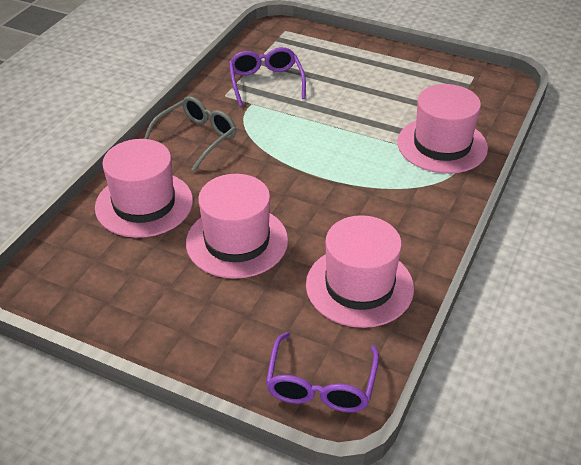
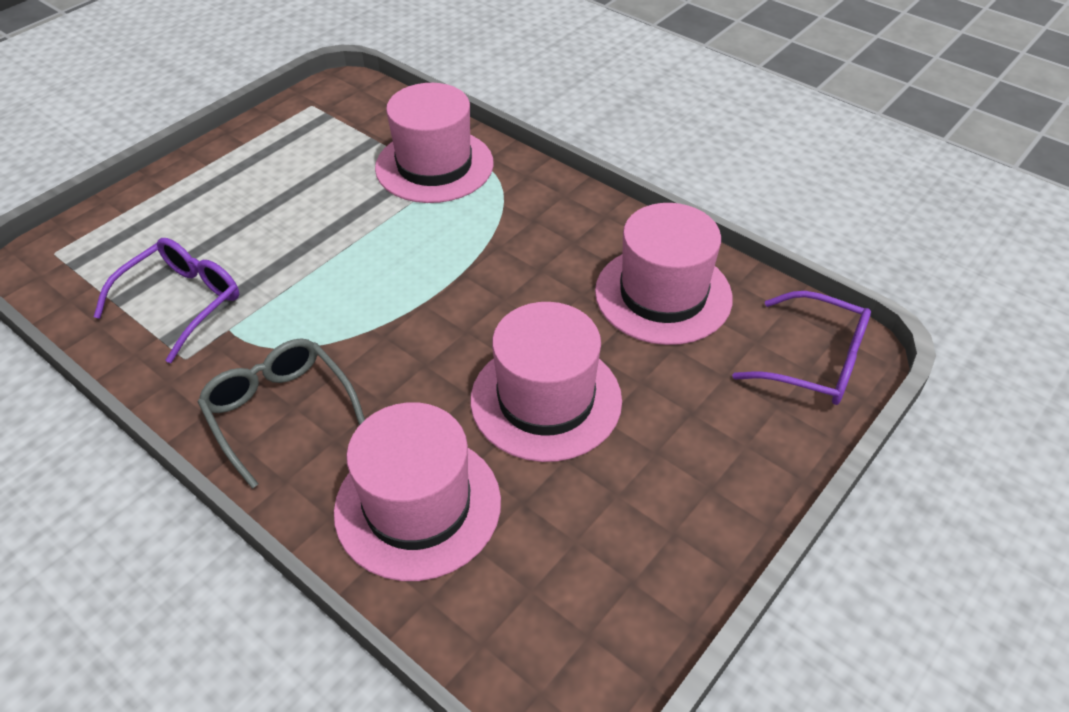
camera: 75 degrees left, 5 degrees up
purple glasses [229,47,306,106] -> purple glasses turned 120 degrees clockwise [94,238,239,363]

